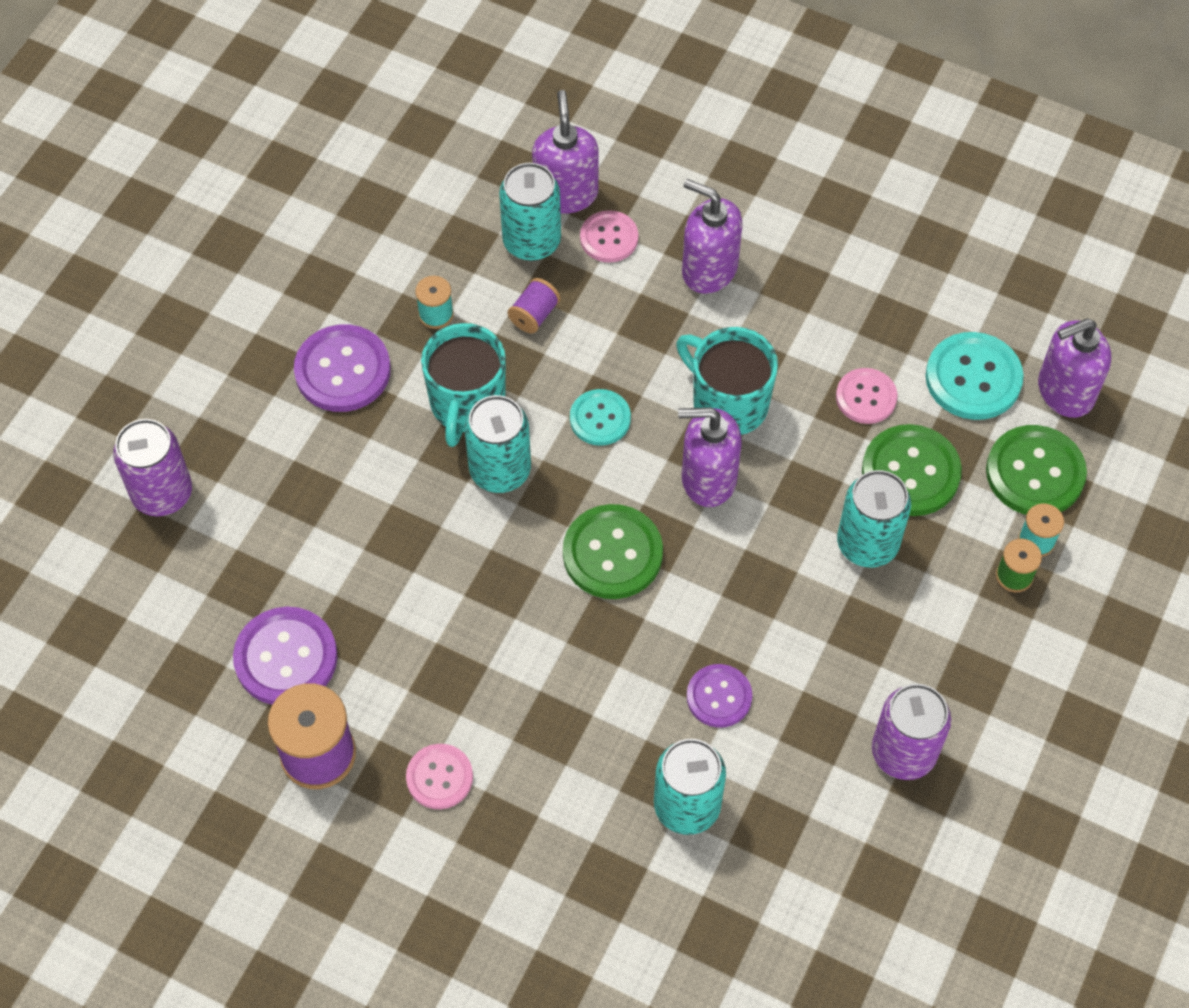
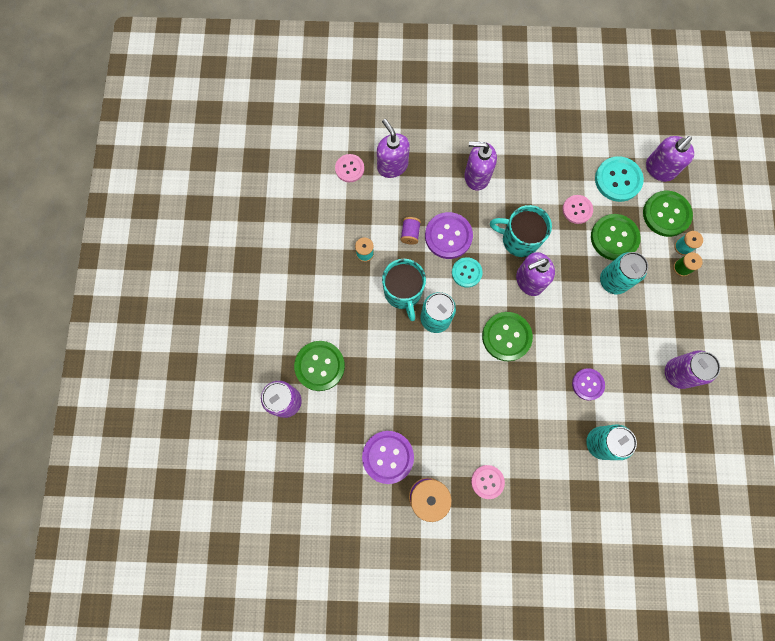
camera: 25 degrees left, 15 degrees up
purple button [294,324,391,412] -> purple button moved to [425,212,473,259]
turquoise can [499,163,561,261] -> none
pink button [580,210,638,263] -> pink button moved to [335,154,364,182]
none -> green button [294,341,345,391]

